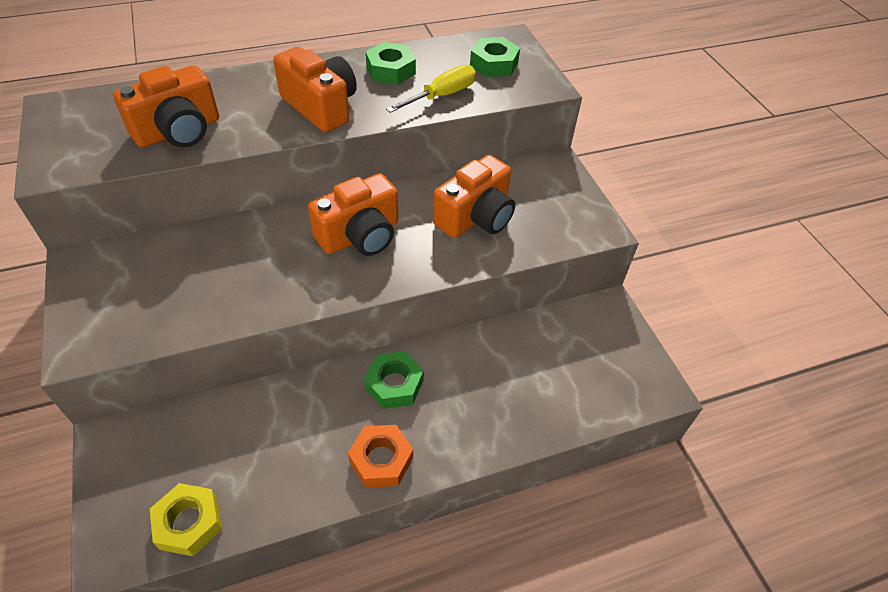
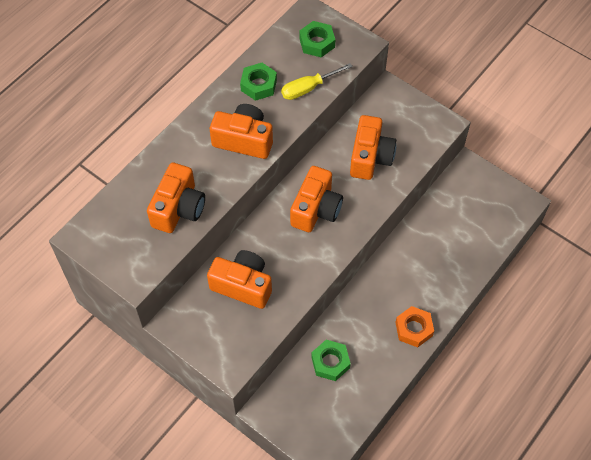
camera: 30 degrees left, 10 degrees up
yellow nut [150,483,222,556] -> none
green nut [364,351,424,409] -> green nut moved to [311,340,351,381]
yellow screwdriver [386,65,476,113] -> yellow screwdriver turned 135 degrees counterclockwise [281,63,353,100]
none -> orange camera [207,250,272,309]

